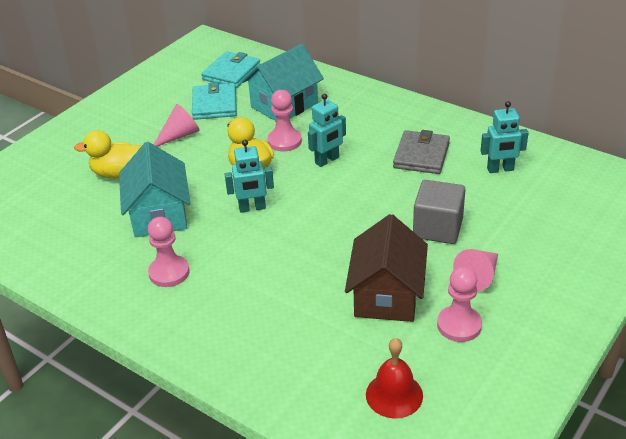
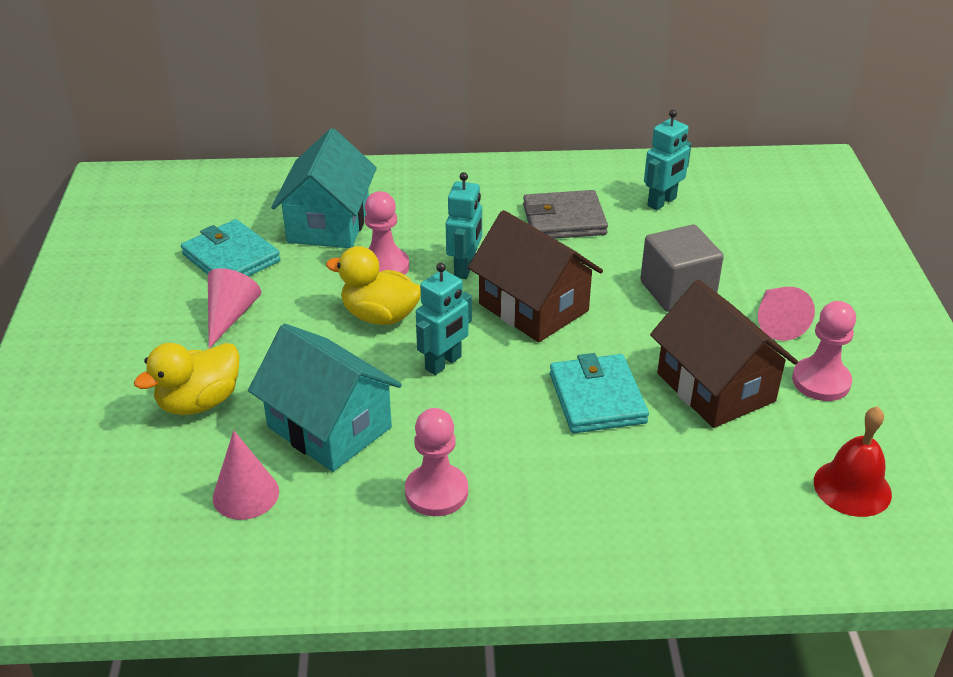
camera: 40 degrees left, 0 degrees up
turquoise wallet [201,51,260,88] -> turquoise wallet moved to [550,353,649,433]
grey wallet [393,130,450,174] -> grey wallet turned 75 degrees counterclockwise [523,190,608,239]
none -> pink cone [213,430,279,520]
none -> brown house [468,210,603,342]

